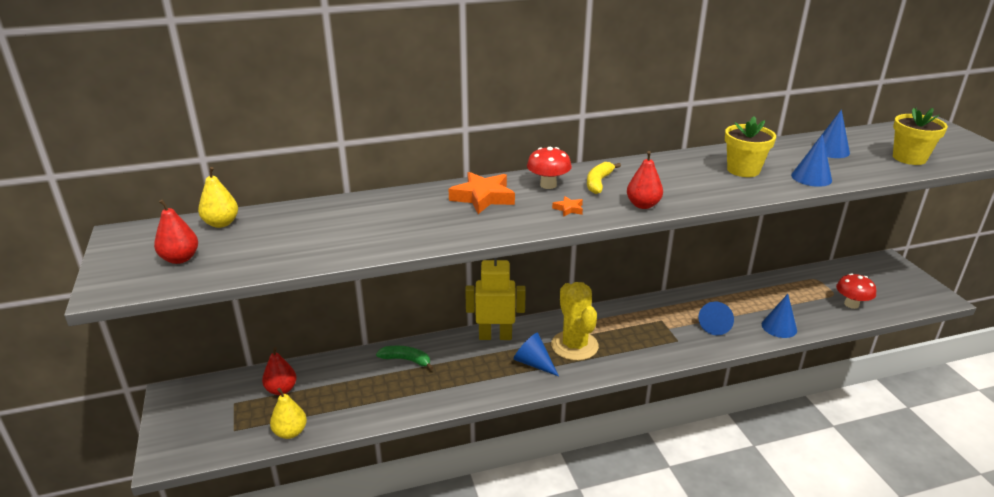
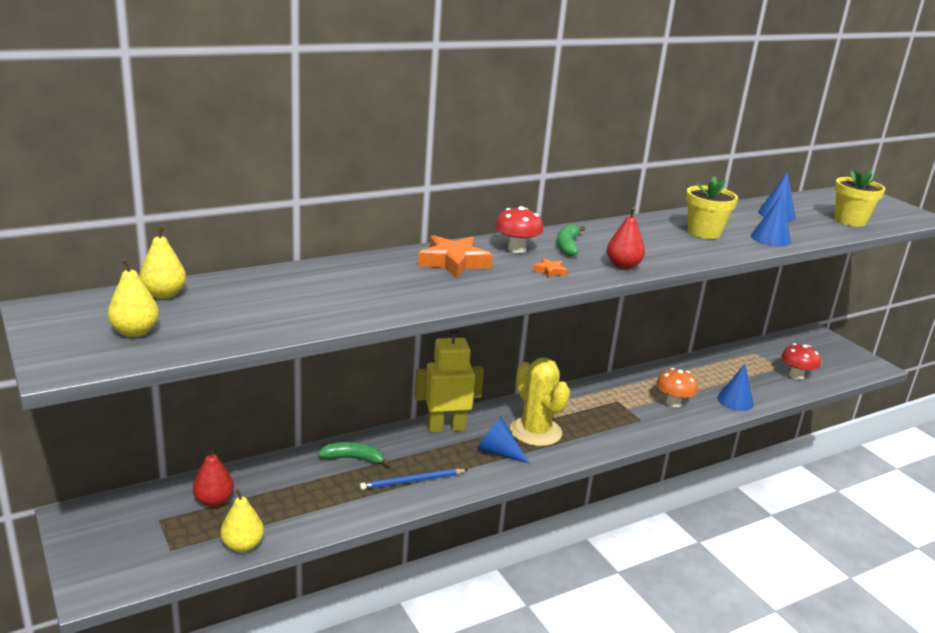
camera: 15 degrees left, 5 degrees down
red pear [154,200,198,264] -> yellow pear [108,258,159,337]
yellow banana [587,162,621,194] -> green banana [557,224,586,256]
blue cone [699,301,734,335] -> orange mushroom [656,368,698,407]
none -> blue pencil [360,469,468,490]

